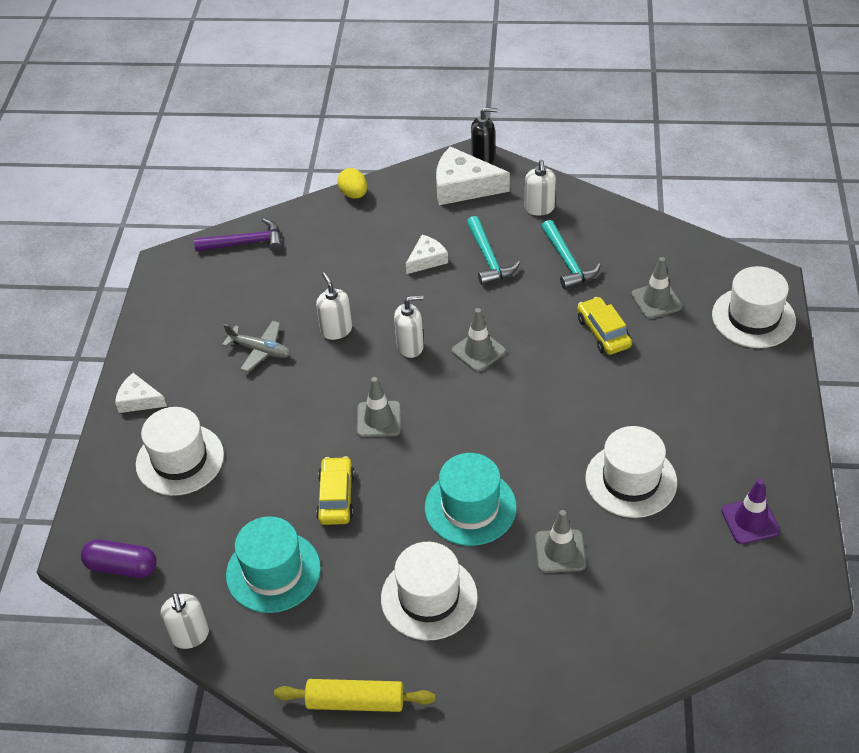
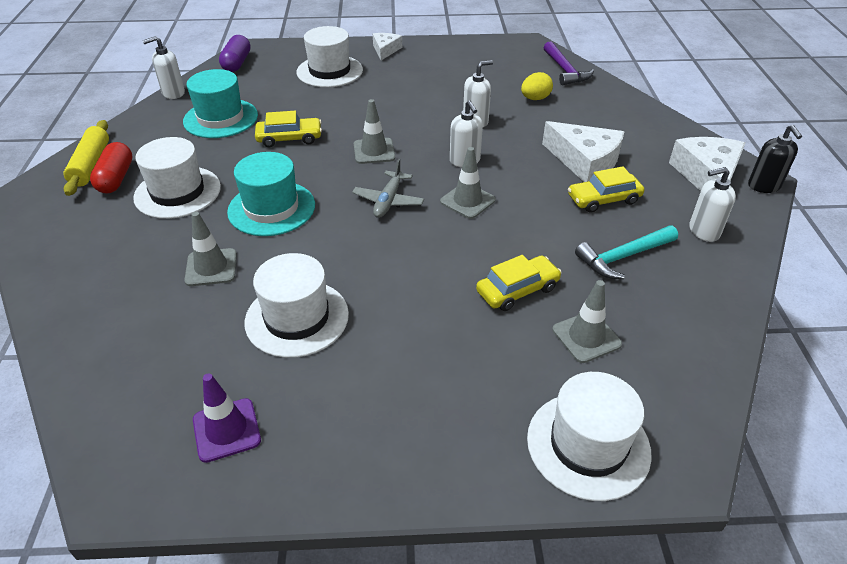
camera: 80 degrees right, 5 degrees down
grey plane [222,321,291,372] -> grey plane moved to [352,159,424,218]
yellow egg [337,168,367,198] -> yellow egg moved to [521,72,553,100]
white cheese [406,235,448,274] -> white cheese [542,121,624,182], size x1.74
turquoise hammer [467,216,520,285] -> yellow car [568,166,645,213]
none -> red capsule [90,142,132,193]

